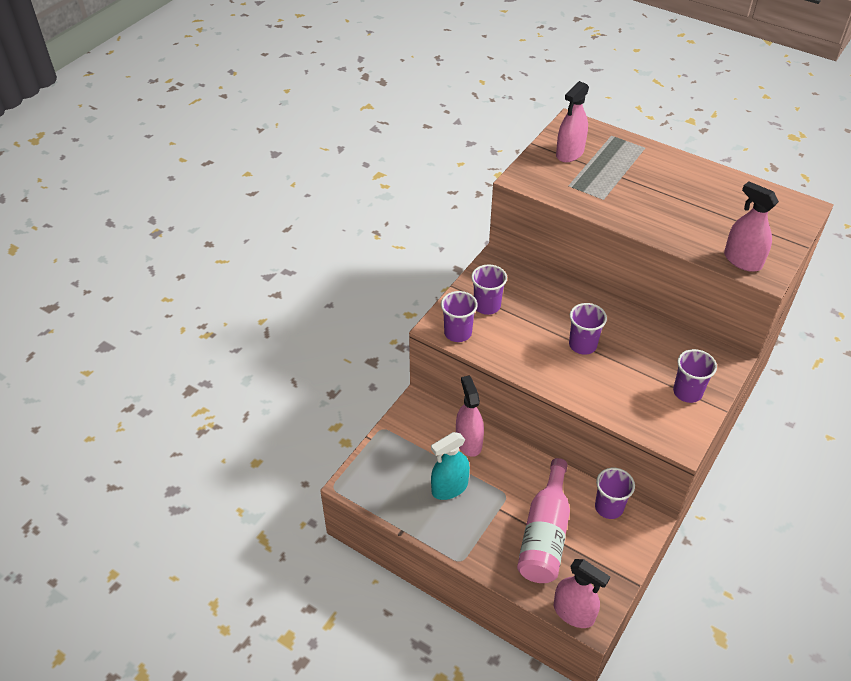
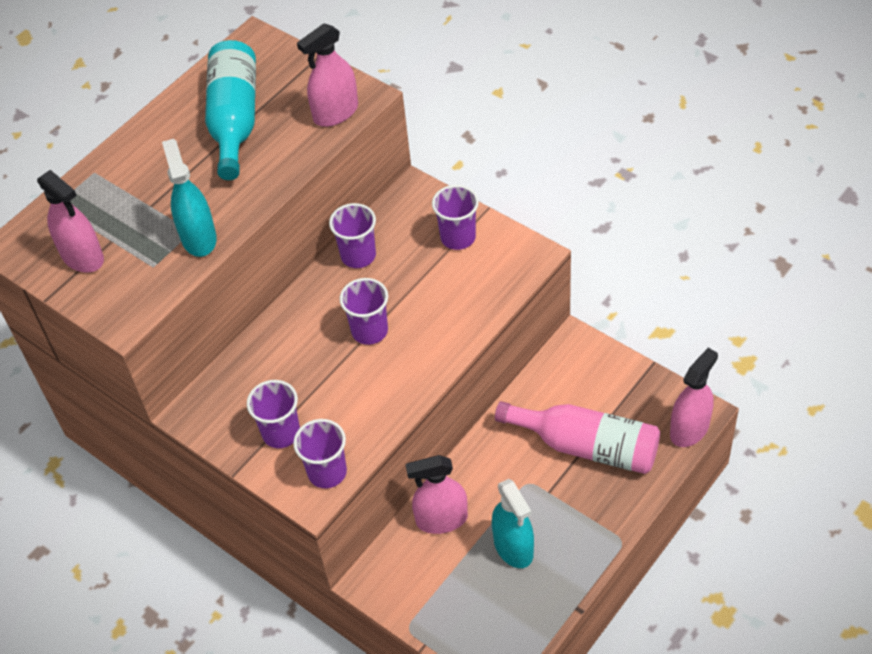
camera: 80 degrees left, 5 degrees up
purple cup [595,468,635,519] -> purple cup moved to [329,203,376,268]
none -> turquoise spray bottle [162,139,217,257]
none -> turquoise bottle [205,40,256,180]

